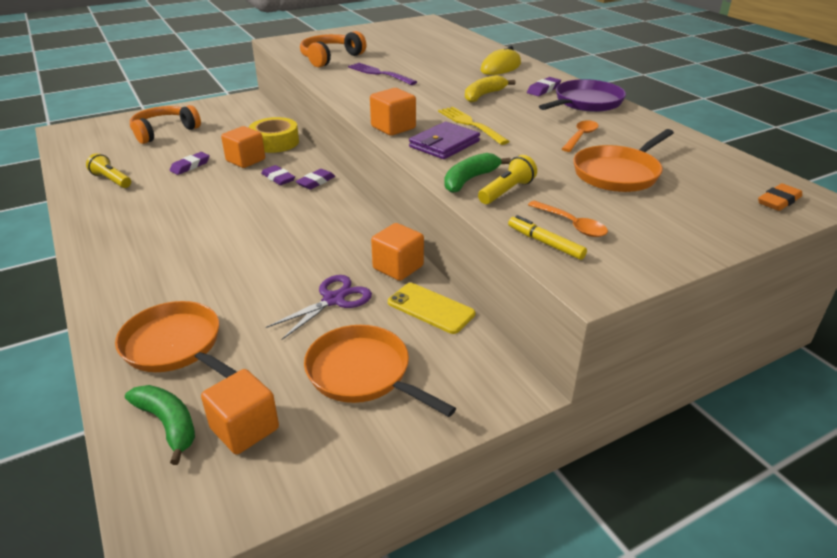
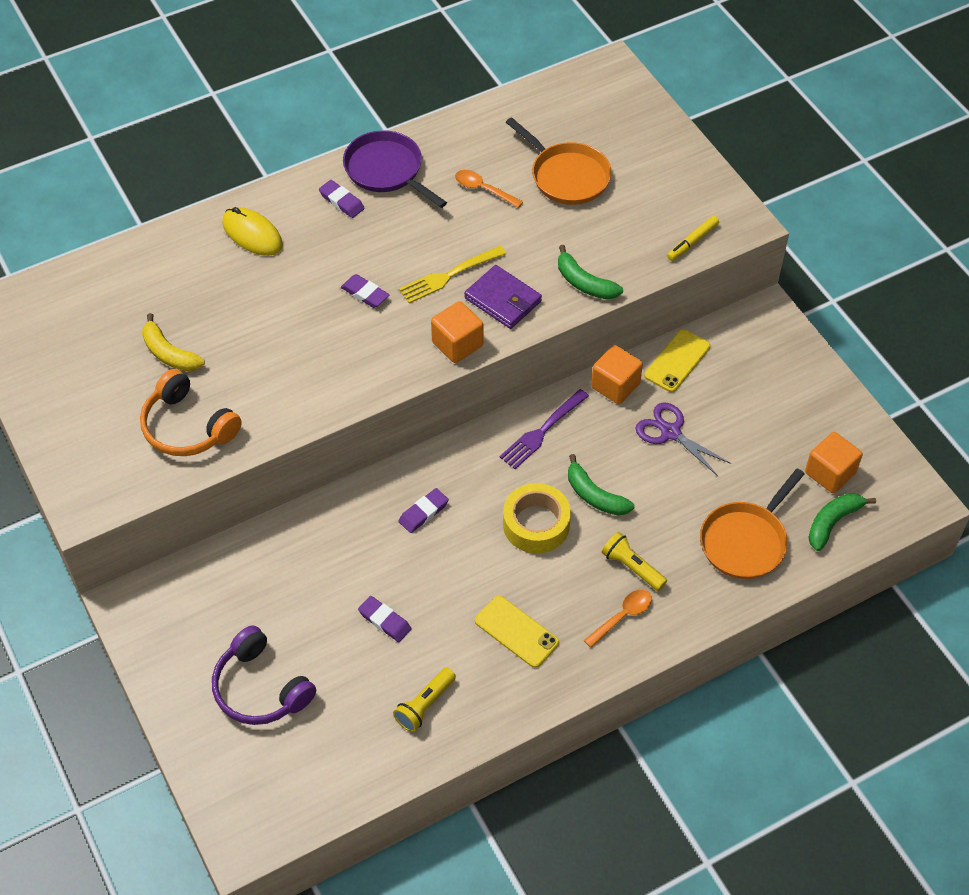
camera: 90 degrees left, 20 degrees up
orange headphones [130,105,201,144] -> purple headphones [212,626,316,725]
orange cube [221,126,265,168] -> none
yellow tape [249,117,299,153] -> yellow tape moved to [503,483,571,553]
purple eraser [295,169,335,190] -> purple eraser moved to [341,274,390,308]
orange pan [304,325,456,417] -> none
purple fork [348,63,417,85] -> purple fork moved to [500,389,589,469]
yellow banana [465,75,516,103] -> yellow banana moved to [142,313,205,371]
yellow flashlight [478,155,537,204] -> yellow flashlight moved to [602,532,667,591]
orange spoon [528,201,608,237] -> orange spoon moved to [584,590,652,648]
orange eraser [758,184,802,211] -> none
none -> yellow phone [475,596,559,668]
none -> green banana [568,454,634,515]

